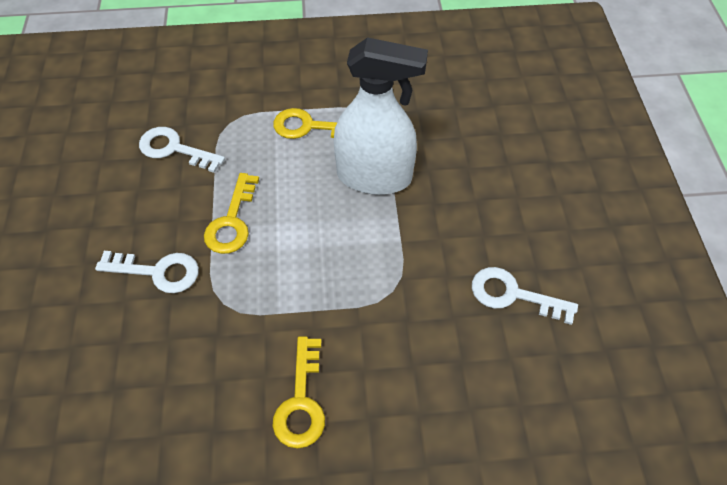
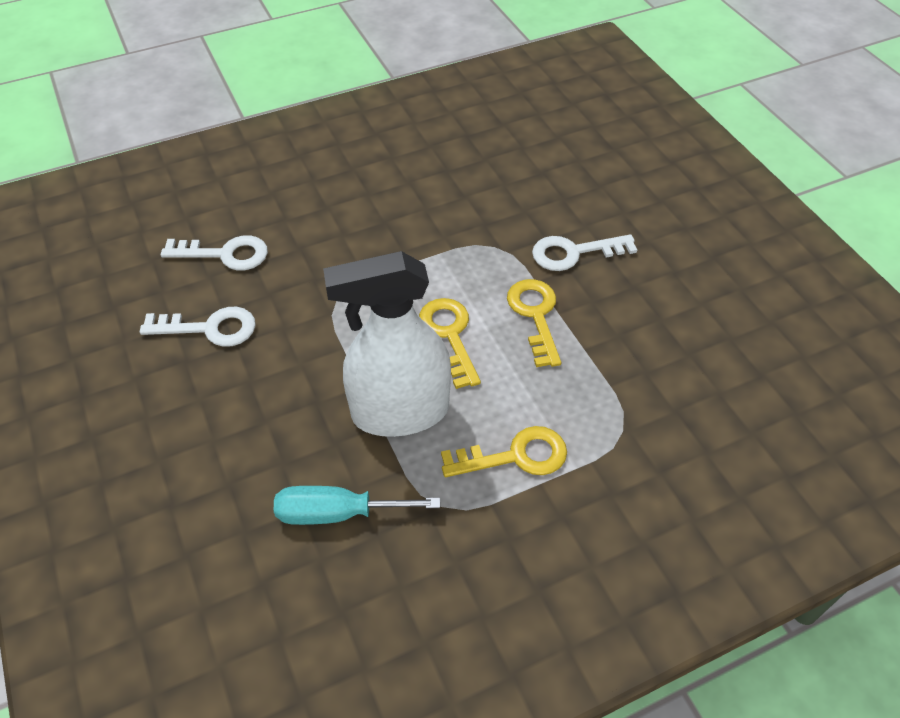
camera: 160 degrees right, 5 degrees down
white key [139,127,225,173] -> white key moved to [161,235,268,270]
yellow key [272,336,325,448] -> yellow key moved to [419,298,481,389]
none -> turquoise screwdriver [274,486,440,525]

